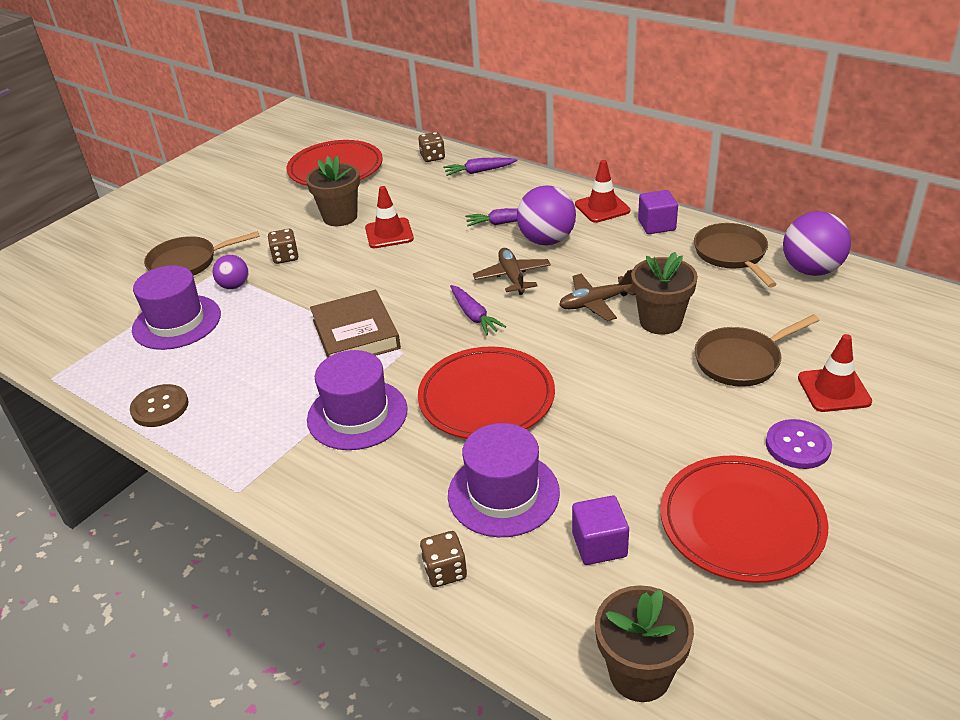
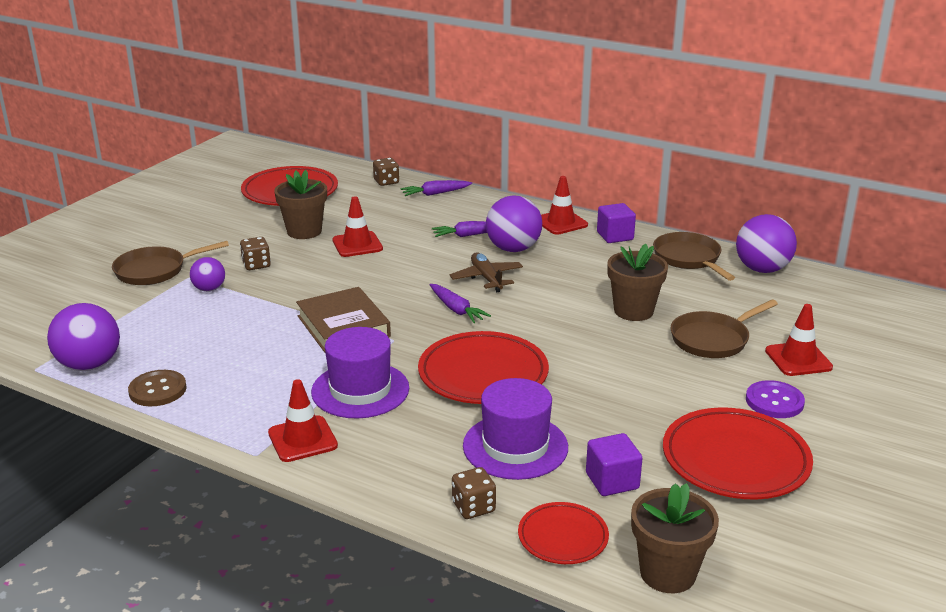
camera: 10 degrees left, 10 degrees down
purple hat [132,265,221,350] -> none
brown plane [559,269,636,321] -> none
none -> purple ball [47,303,120,371]
none -> red traffic cone [268,379,338,462]
none -> red plate [518,502,609,564]

